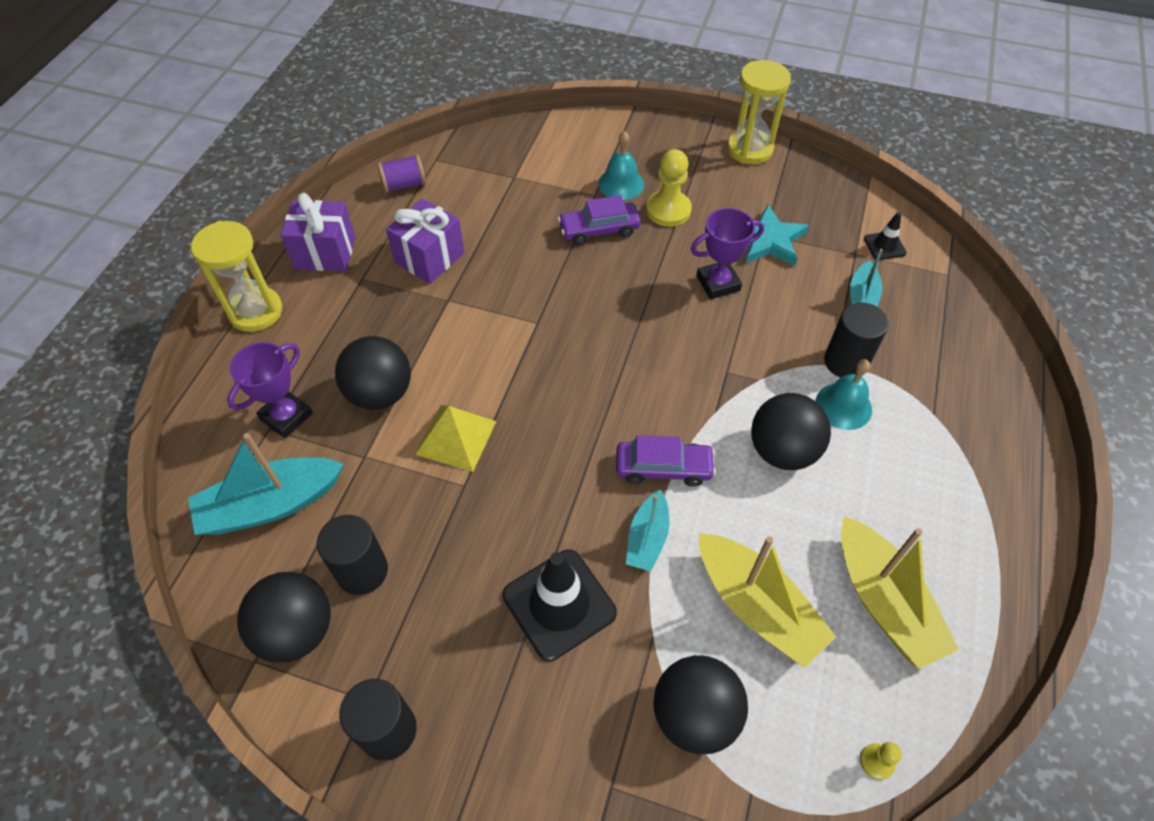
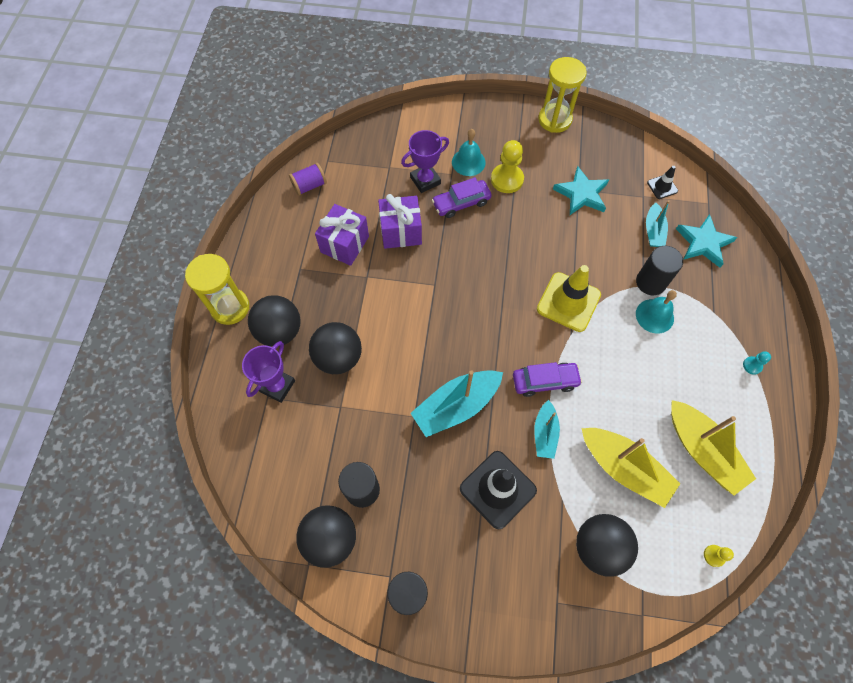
camera: 10 degrees left, 10 degrees up
turquoise boat [188,433,344,535] -> turquoise boat moved to [411,370,503,437]
purple gift [281,193,356,271] -> purple gift moved to [378,194,422,249]
yellow pyramid [415,405,496,472] -> none
purple trophy [691,208,764,299] -> purple trophy moved to [401,130,449,193]
black ball [751,393,831,470] -> black ball moved to [248,295,301,347]
none -> yellow traffic cone [537,265,601,332]
none -> turquoise star [676,214,738,268]
none -> turquoise pawn [743,351,771,375]

